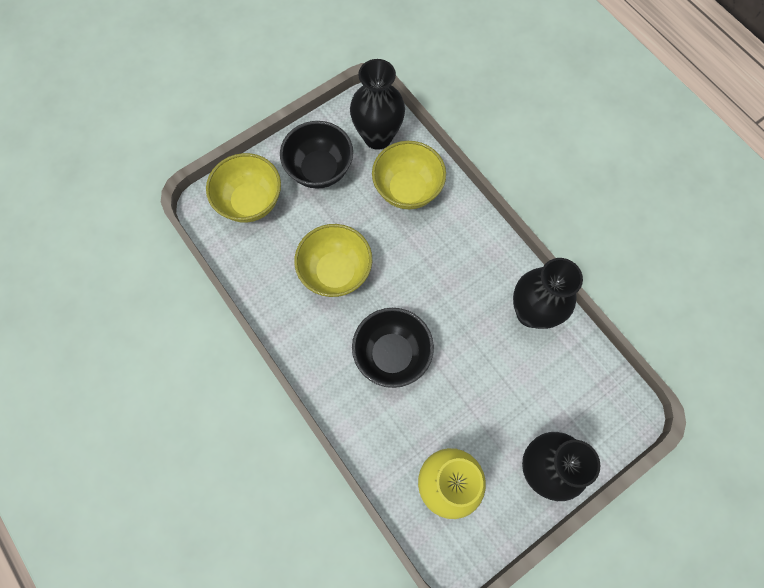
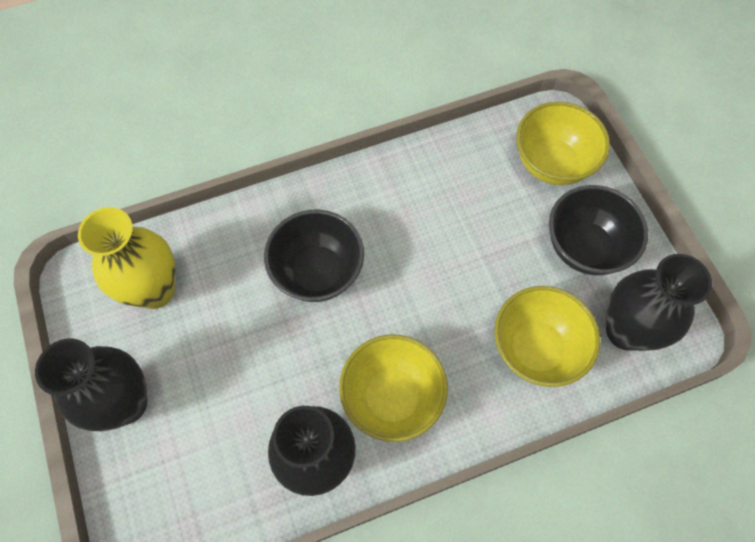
camera: 105 degrees right, 5 degrees down
yellow bowl [294,224,372,297] -> yellow bowl moved to [339,334,448,442]

